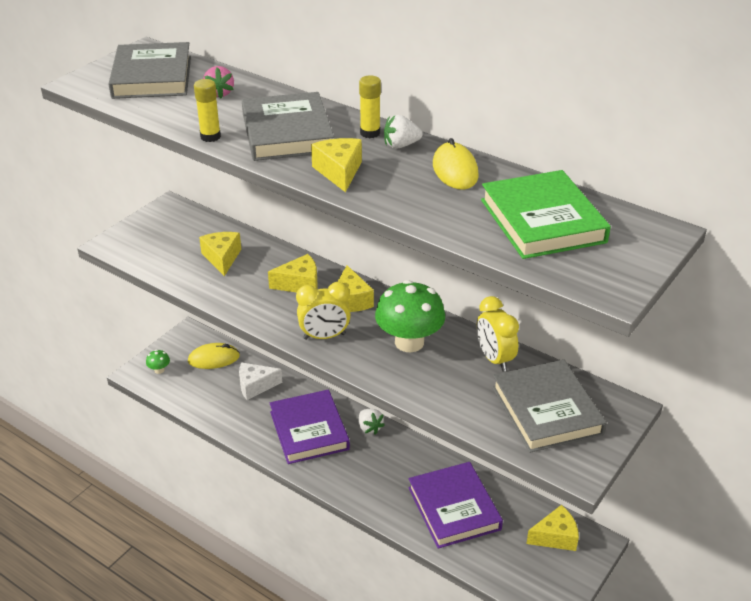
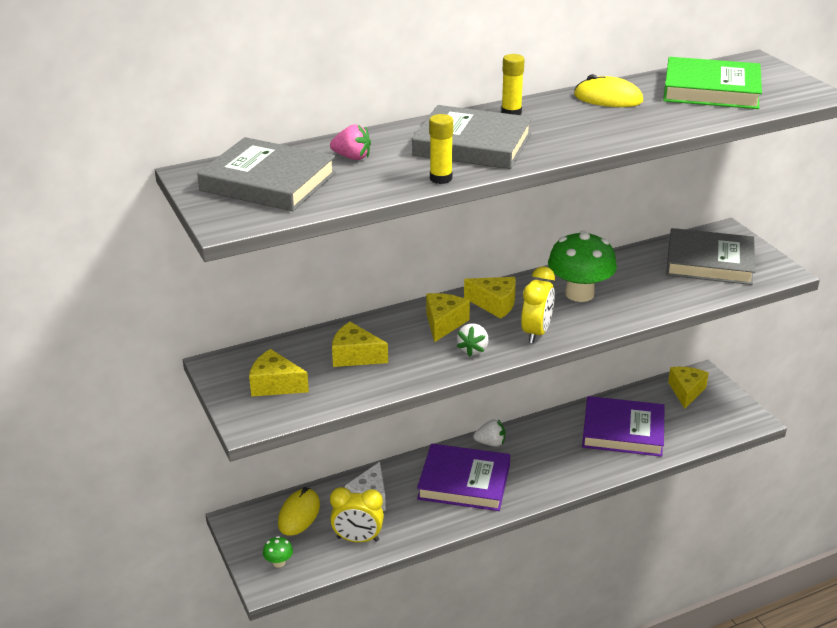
camera: 60 degrees left, 5 degrees down
yellow cheese [311,138,362,192] -> yellow cheese moved to [249,349,309,397]
white strawberry [384,115,423,148] -> white strawberry moved to [457,324,489,357]
yellow clock [476,296,519,372] -> yellow clock moved to [330,487,384,542]

